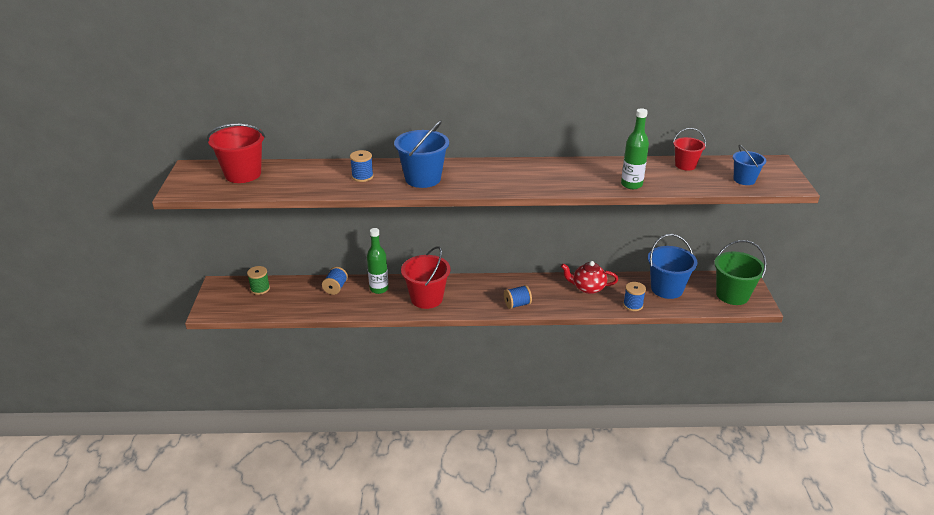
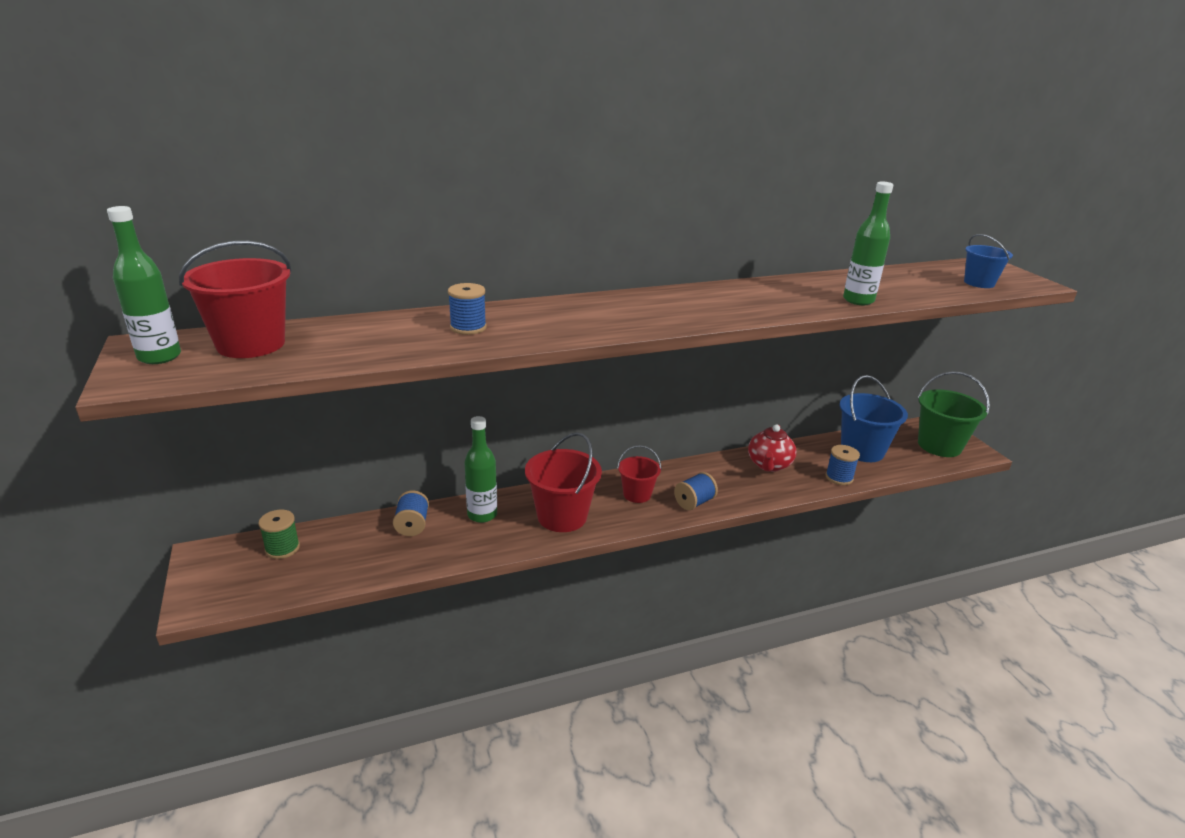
camera: 20 degrees left, 5 degrees down
blue bucket [394,120,449,188] -> none
red teapot [561,261,618,294] -> red teapot turned 60 degrees counterclockwise [748,425,796,472]
red bucket [673,128,706,170] -> red bucket moved to [617,445,661,503]
none -> green bottle [107,206,181,364]

